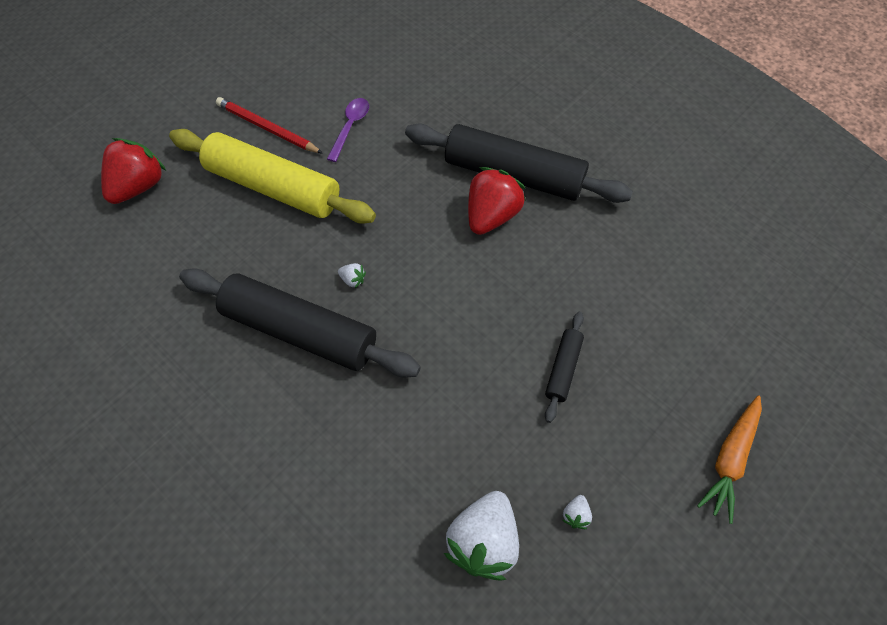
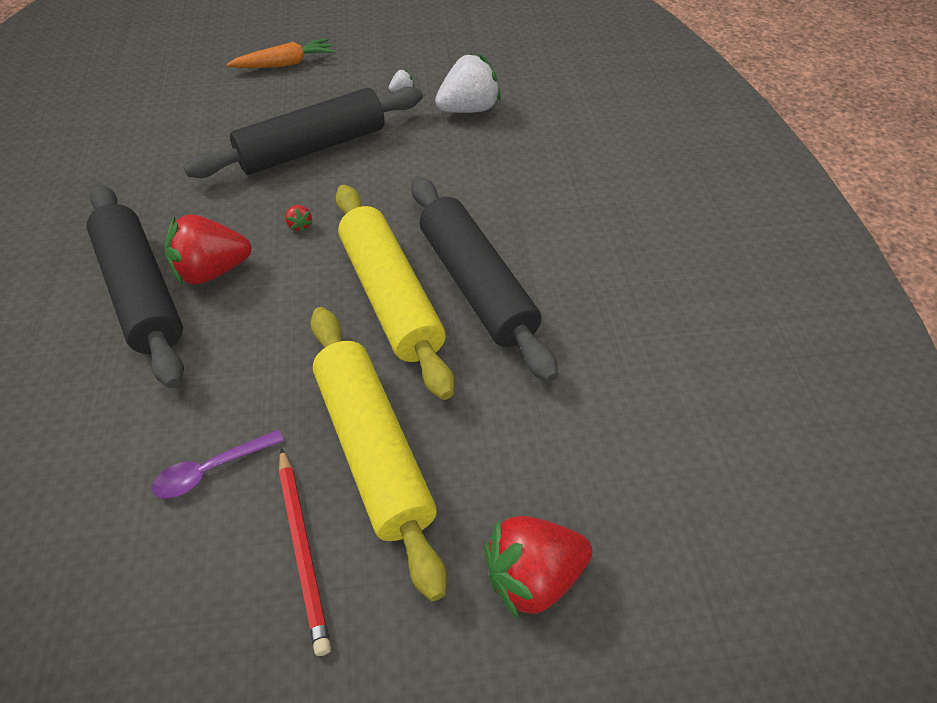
camera: 140 degrees left, 10 degrees down
white strawberry [338,263,366,288] -> yellow rolling pin [335,185,454,400]
black rolling pin [545,312,584,423] -> black rolling pin [183,86,423,178], size x2.18
none -> red strawberry [285,205,313,232]

